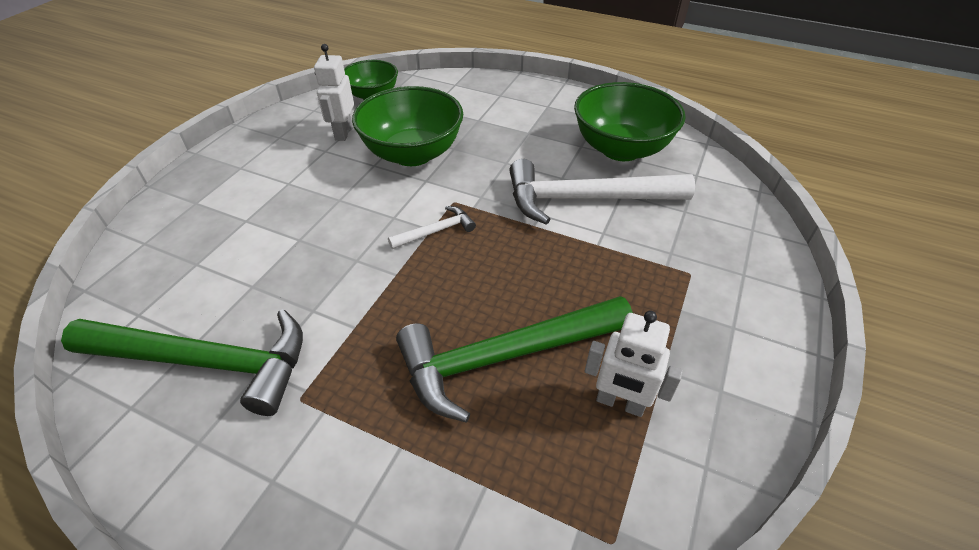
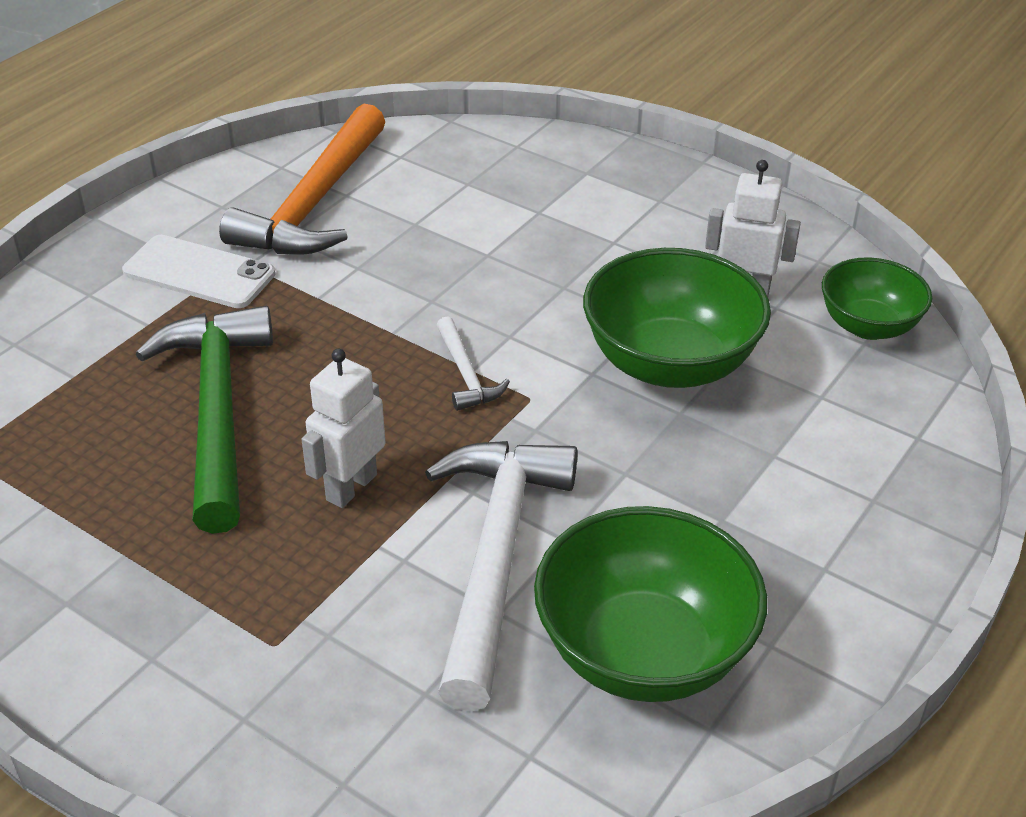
camera: 100 degrees right, 5 degrees down
green hammer [61,309,303,416] -> orange hammer [219,104,385,255]
white robot [585,311,683,417] -> white robot moved to [301,349,386,508]
none -> white phone [122,235,275,308]

